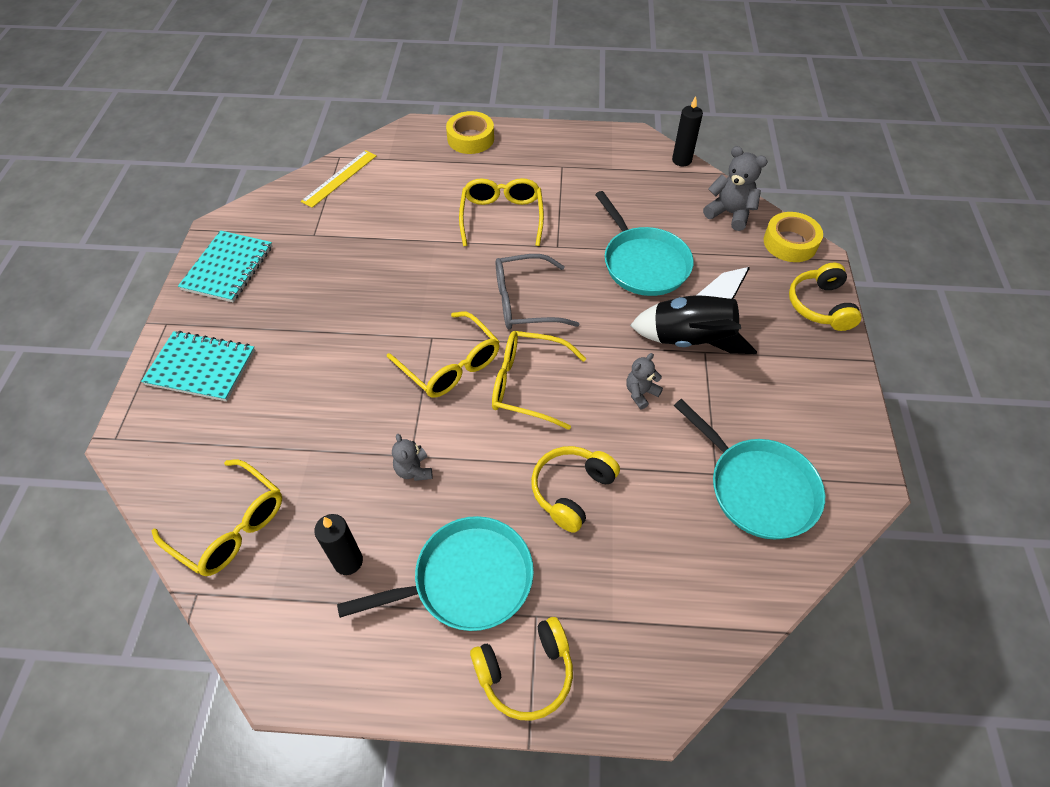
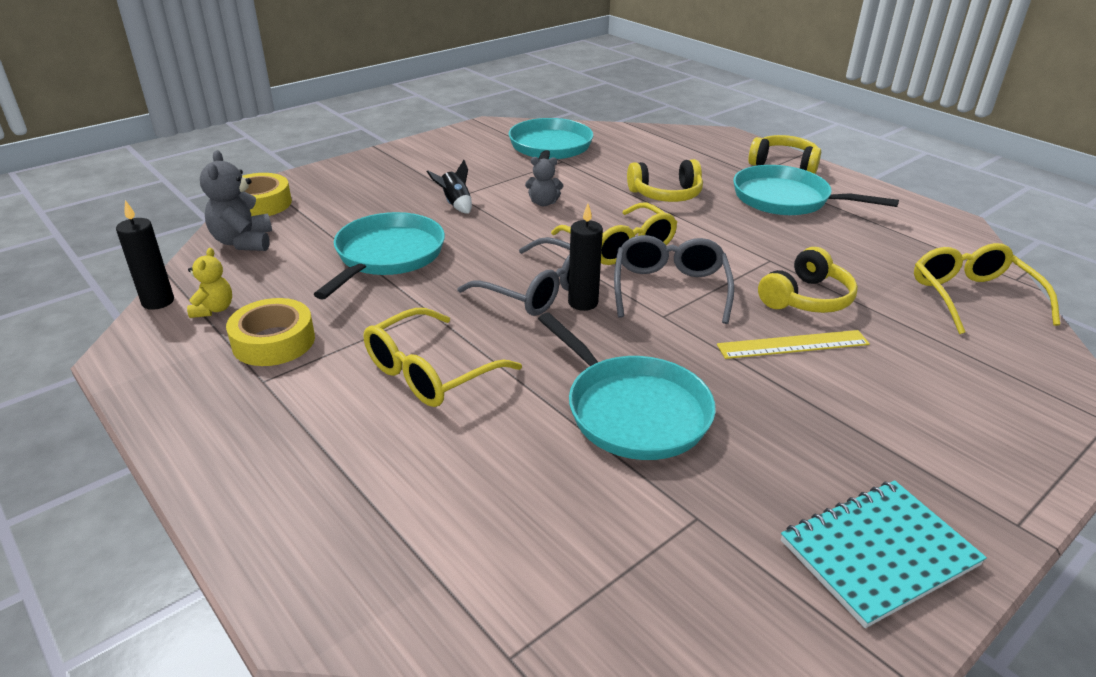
camera: 135 degrees left, 20 degrees down
turquoise notebook [141,331,255,401] -> none
yellow ruler [301,150,377,208] -> yellow ruler moved to [717,330,870,359]
black candle [314,514,363,575] -> black candle moved to [568,204,603,311]
yellow glasses [387,311,500,398] -> grey glasses [614,235,734,324]
grey teddy bear [392,434,432,481] -> none
yellow tape [446,111,494,154] -> yellow tape moved to [226,298,315,366]
black rocket [630,267,757,354] -> black rocket [427,160,472,214], size x0.46
yellow headphones [789,263,862,331] -> yellow headphones moved to [758,247,858,313]
none -> yellow teddy bear [187,248,232,318]
none -> turquoise pan [538,313,716,460]

